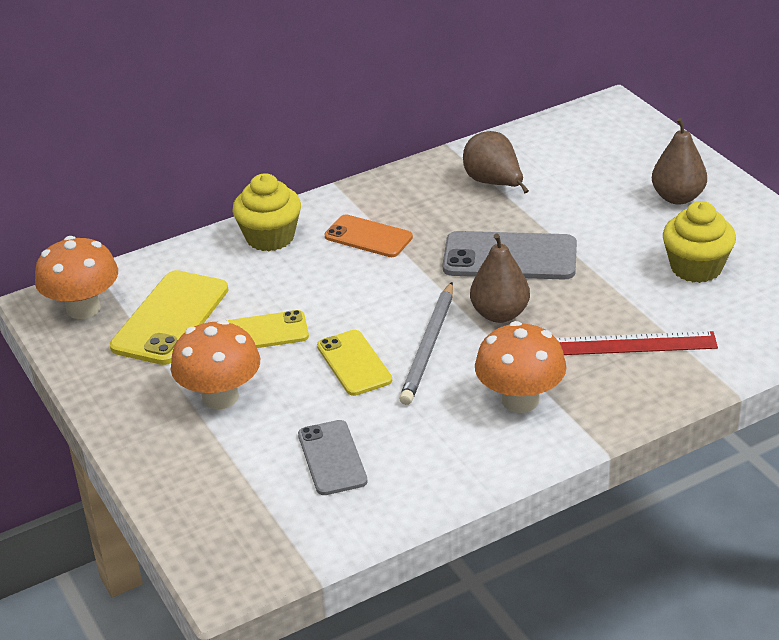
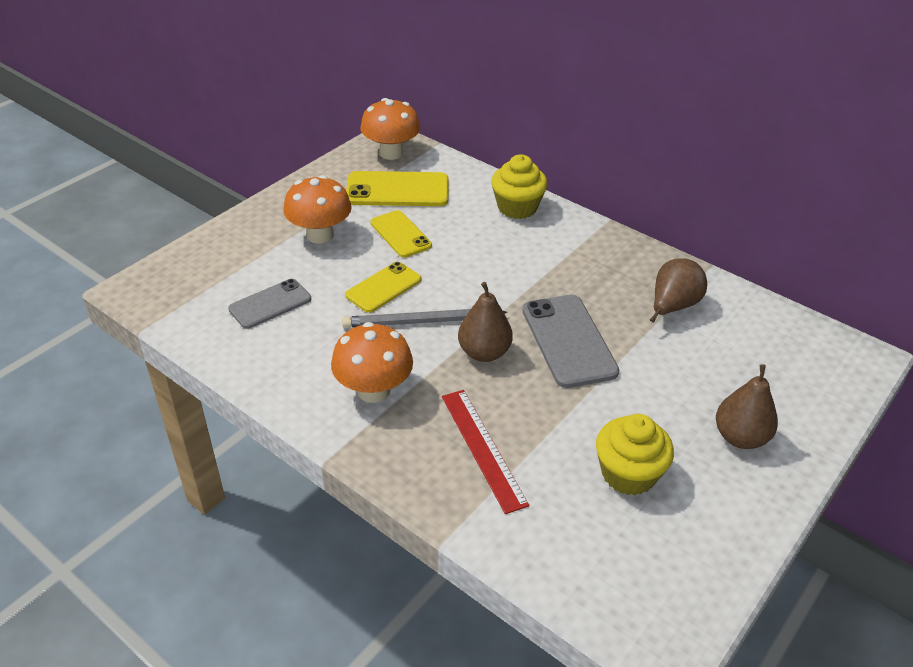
camera: 65 degrees right, 5 degrees up
orange phone [325,215,413,257] -> none

